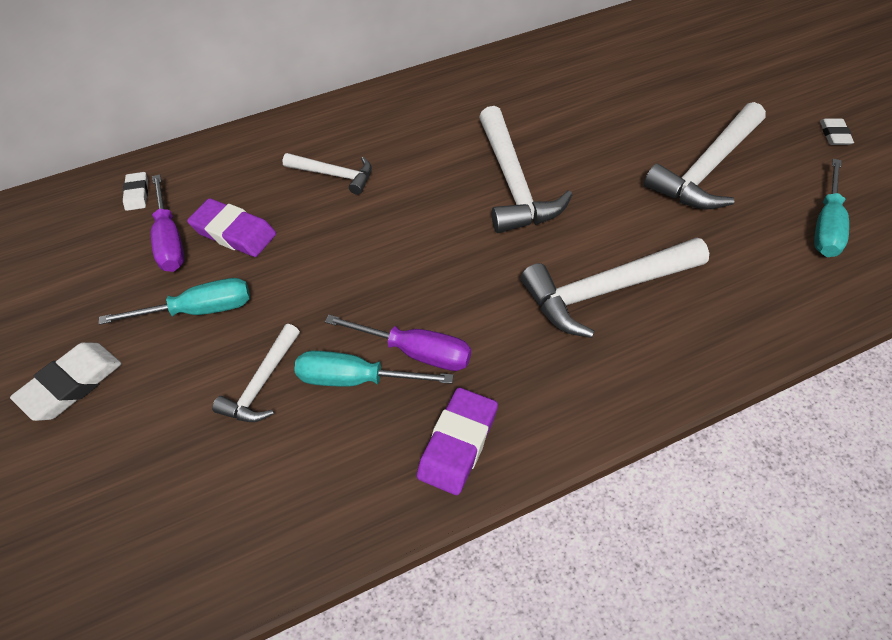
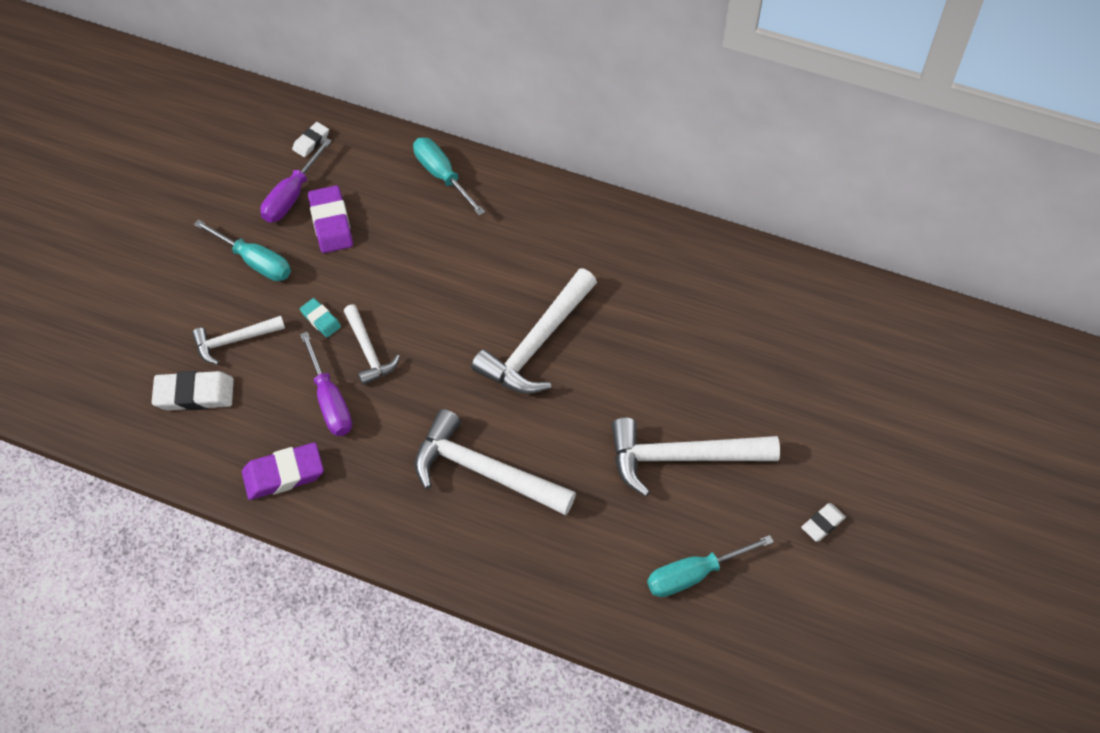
camera: 45 degrees right, 5 degrees up
white eraser [10,342,122,421] -> white eraser moved to [152,371,234,410]
white hammer [282,153,372,195] -> white hammer moved to [344,304,400,385]
turquoise screwdriver [294,351,453,387] -> turquoise screwdriver moved to [413,138,485,216]
none -> turquoise eraser [300,298,341,337]

